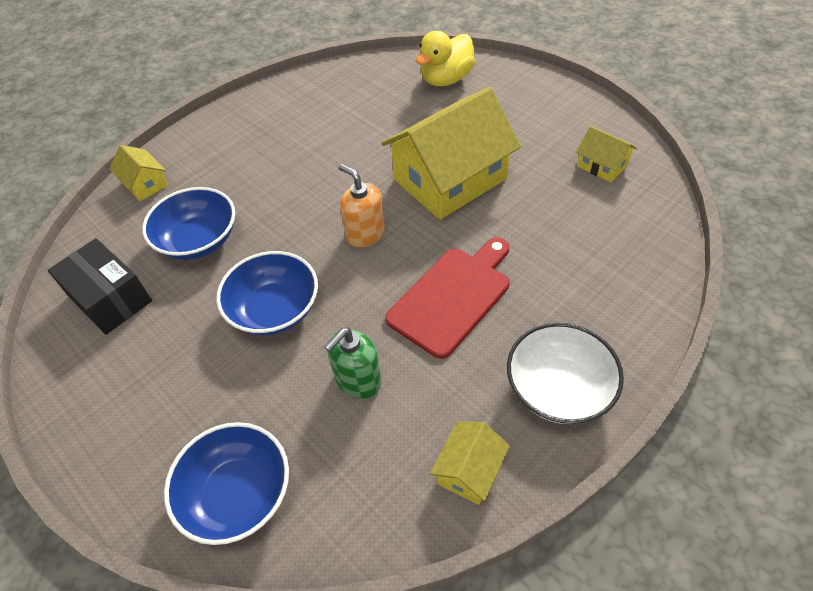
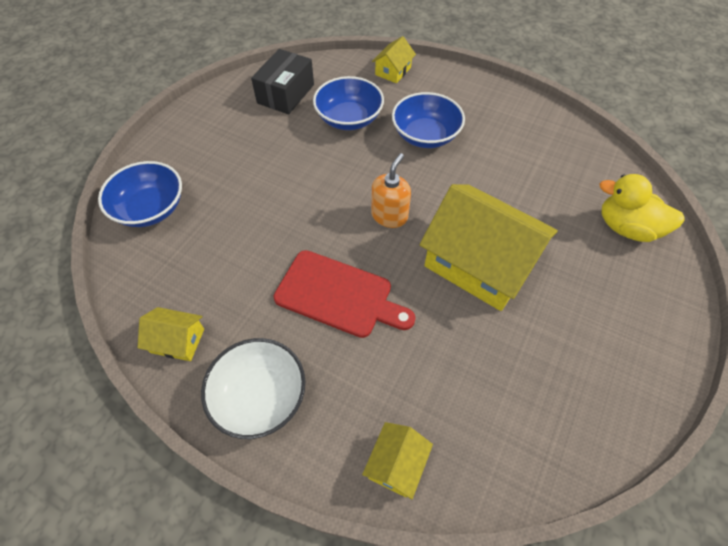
camera: 70 degrees right, 5 degrees up
blue bowl [216,251,318,336] -> blue bowl moved to [392,92,465,148]
green soap dispenser [324,328,382,399] -> none
yellow house [576,126,637,183] -> yellow house moved to [362,422,433,499]

